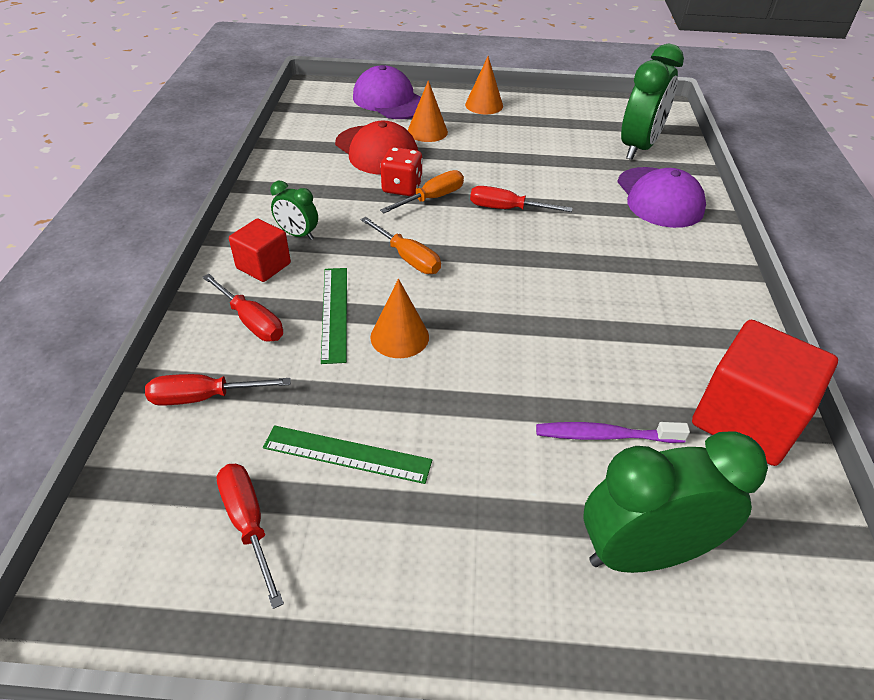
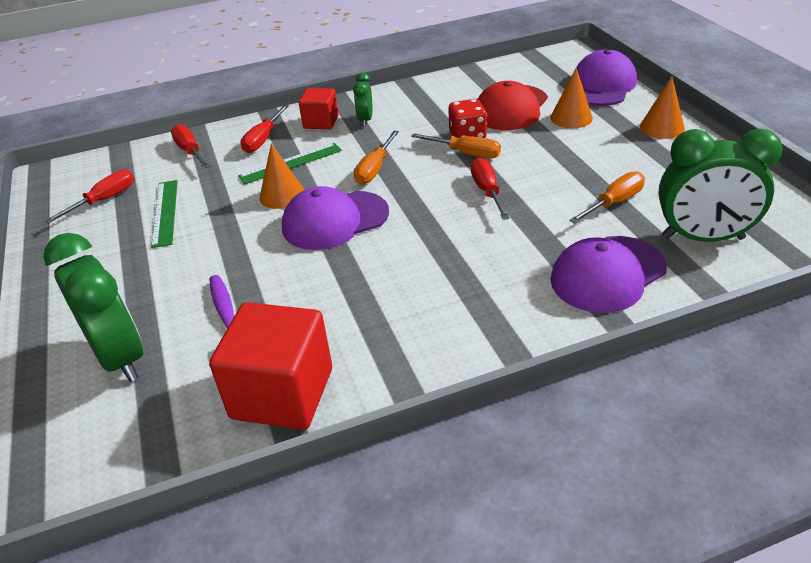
camera: 70 degrees right, 5 degrees down
none -> purple cap [282,186,389,250]
none -> orange screwdriver [569,171,645,224]

